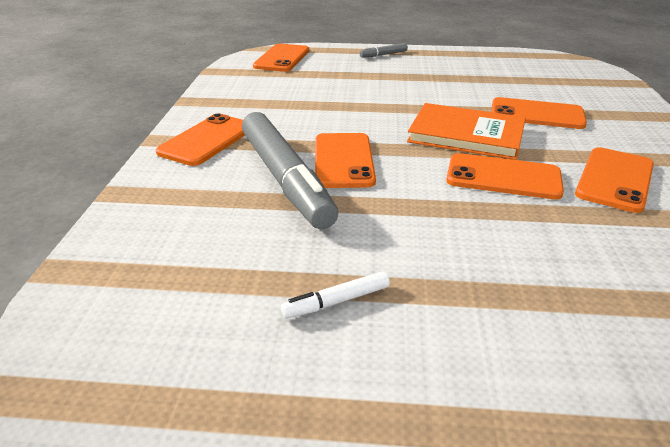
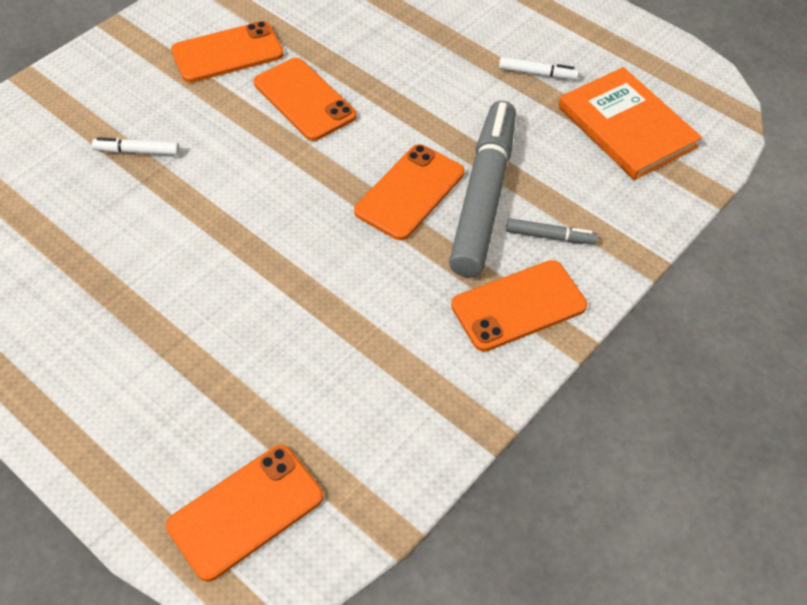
camera: 145 degrees left, 20 degrees up
grey marker [360,43,408,58] -> grey marker moved to [506,218,598,244]
orange book [407,103,526,160] -> orange book moved to [558,67,702,180]
orange phone [491,97,587,129] -> white marker [92,137,180,155]

